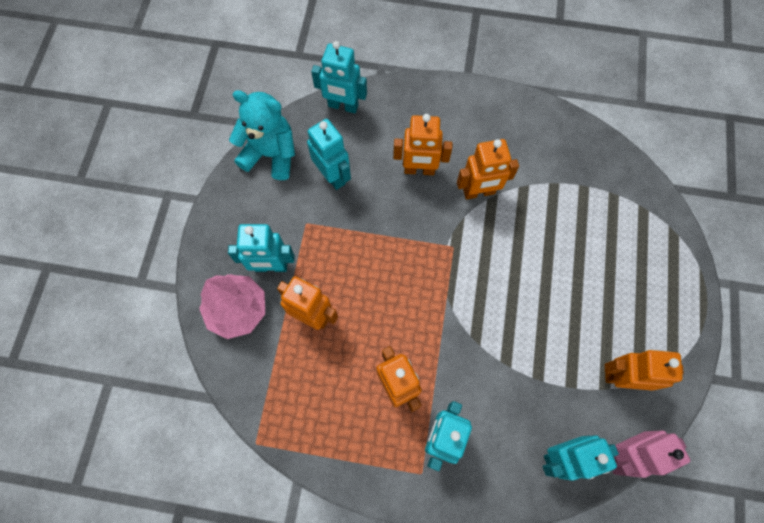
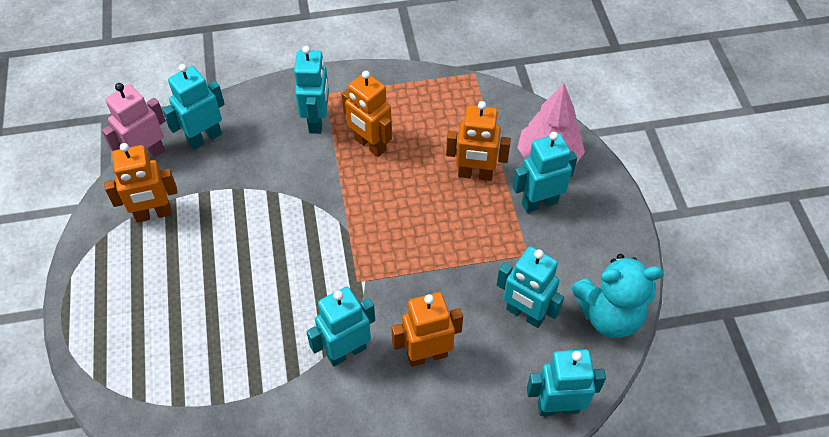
camera: 160 degrees right, 15 degrees down
orange robot [457,139,519,200] -> turquoise robot [306,286,375,366]

